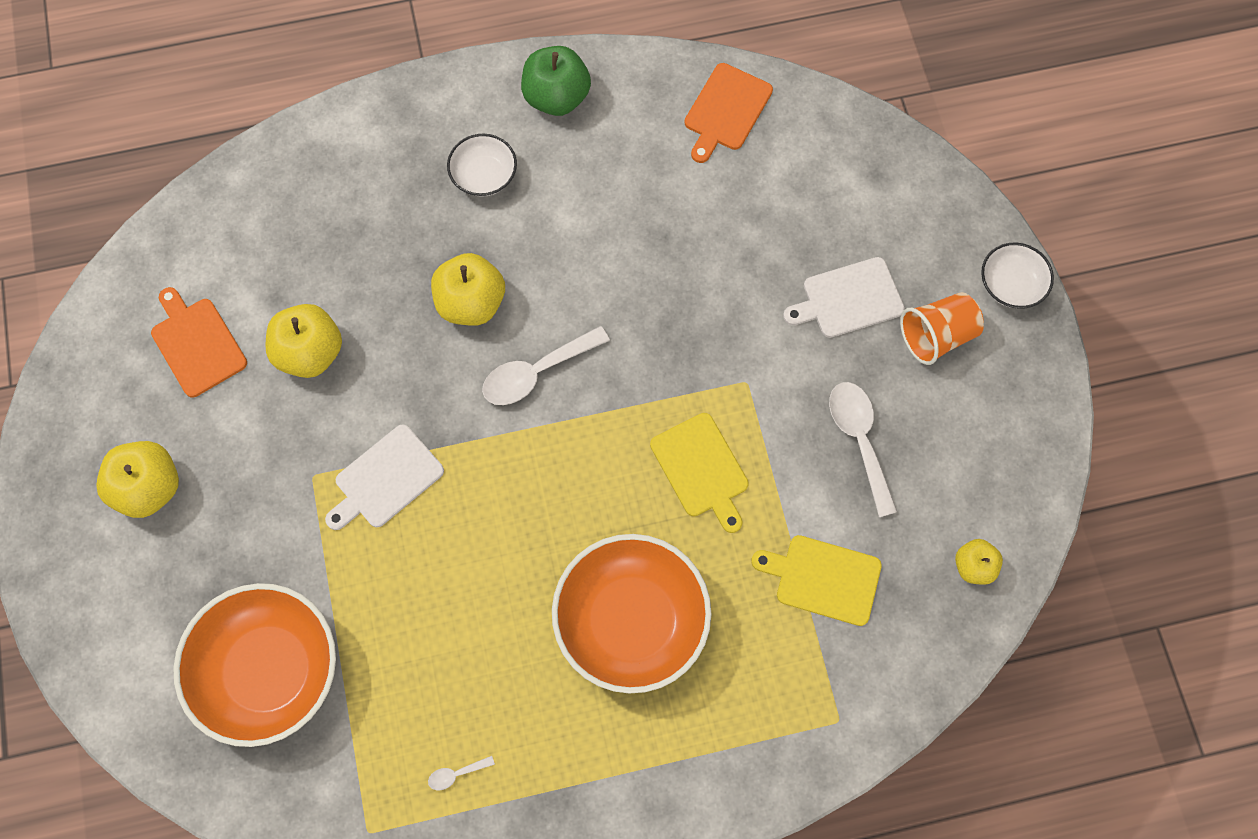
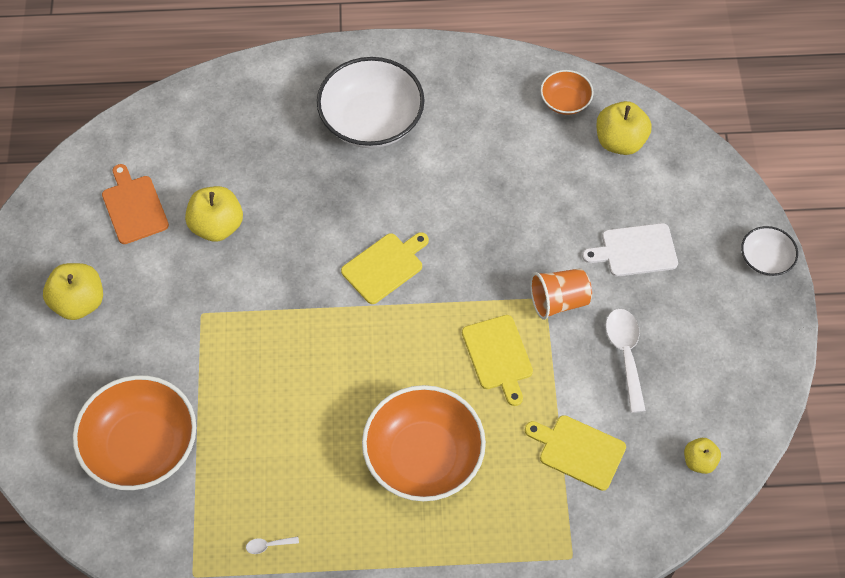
camera: 10 degrees right, 10 degrees down
white cutting board [325,424,444,530] -> none
yellow apple [431,253,505,326] -> yellow apple moved to [596,101,652,155]
white bowl [447,134,517,197] -> white bowl [317,57,425,148], size x1.99
white spoon [482,326,610,405] -> yellow cutting board [341,232,429,304]
green apple [521,46,591,116] -> none
orange cutting board [684,63,773,163] -> orange bowl [541,70,594,115]
orange cup [900,292,984,365] -> orange cup moved to [530,268,592,320]

